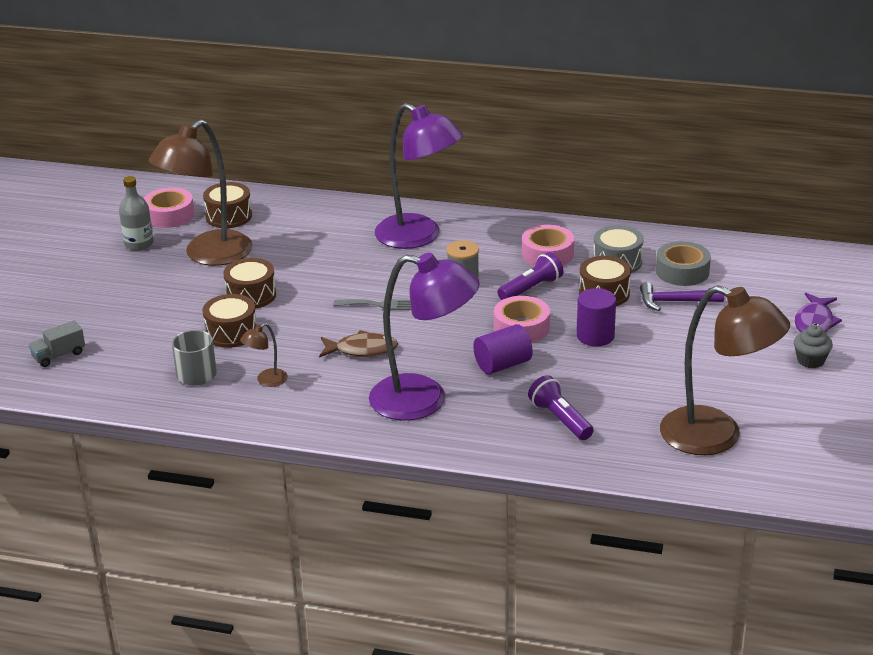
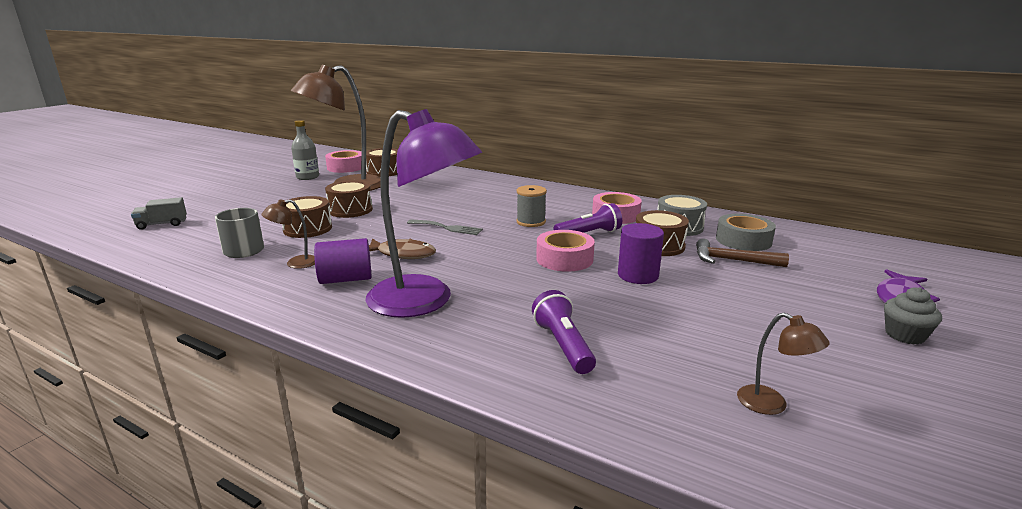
camera: 15 degrees right, 10 degrees down
purple lamp [375,103,463,249] -> none
purple cylinder [473,324,533,374] -> purple cylinder moved to [314,238,371,284]
purple hammer [640,282,724,311] -> brown hammer [696,238,789,267]
brown lamp [660,285,790,455] -> brown lamp [737,312,830,415], size x0.41

